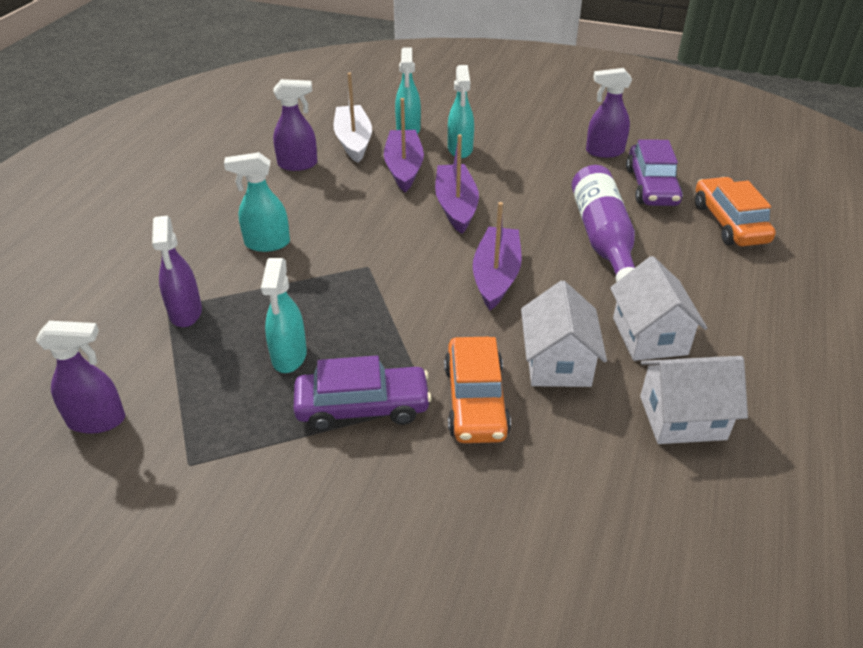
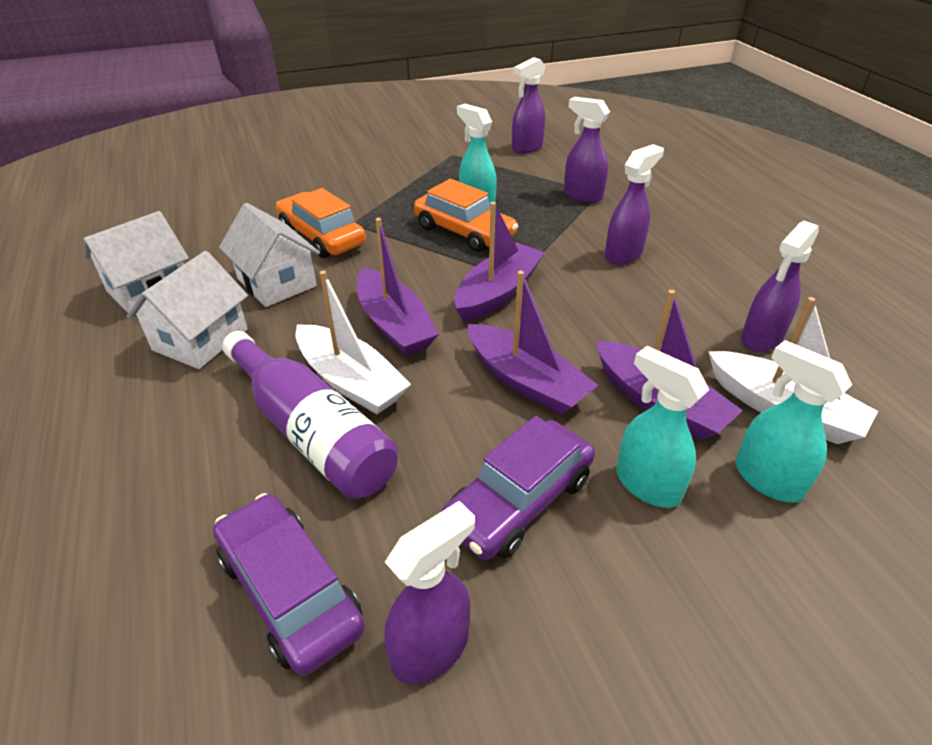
camera: 140 degrees right, 0 degrees up
turquoise spray bottle [224,152,290,252] -> purple spray bottle [605,144,664,265]
purple car [294,356,432,431] -> purple car moved to [441,416,595,560]
white house [610,256,707,361] -> white house turned 75 degrees clockwise [127,251,248,369]
orange car [695,177,776,246] -> orange car moved to [414,179,518,252]
none -> white boat [296,271,411,414]
none -> purple boat [454,202,545,322]

